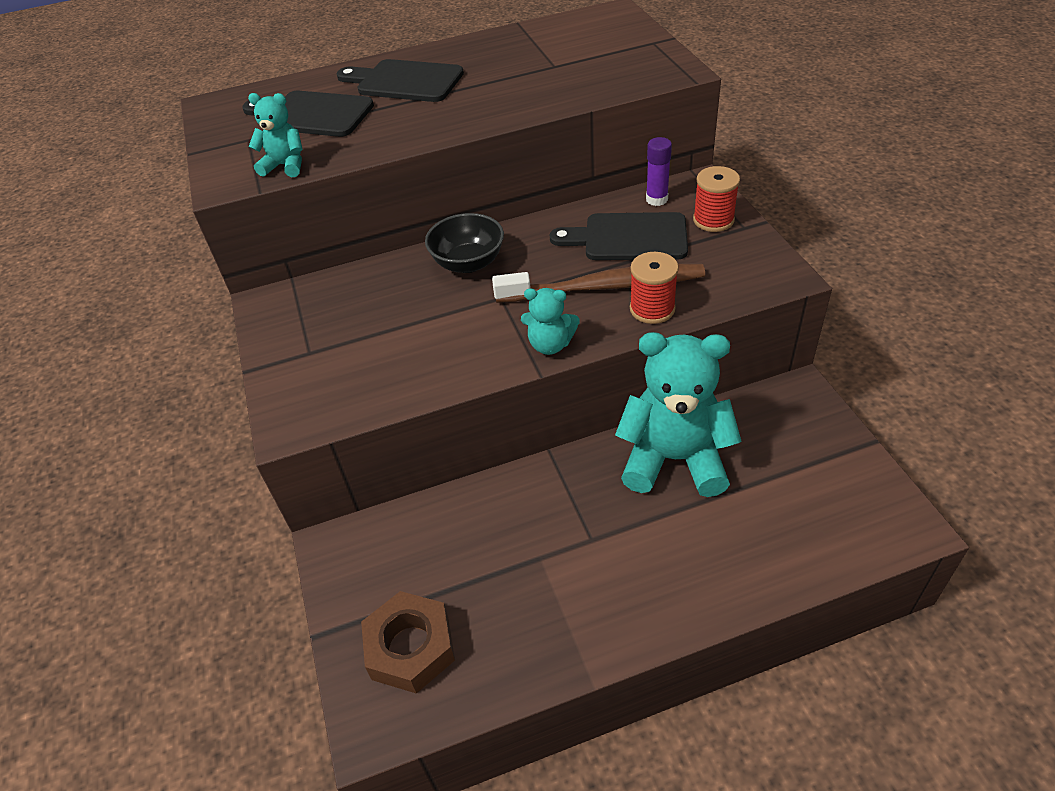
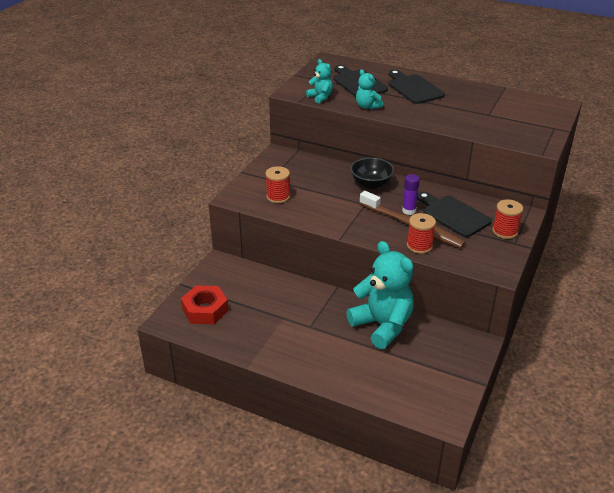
camera: 40 degrees right, 10 degrees down
brown nut [361,591,455,694] -> red nut [181,285,229,324]
turquoise teddy bear [521,288,580,355] -> turquoise teddy bear moved to [356,69,383,109]
purple glue stick [646,137,672,206] -> purple glue stick moved to [402,174,420,215]
none -> red spool [265,166,290,203]

